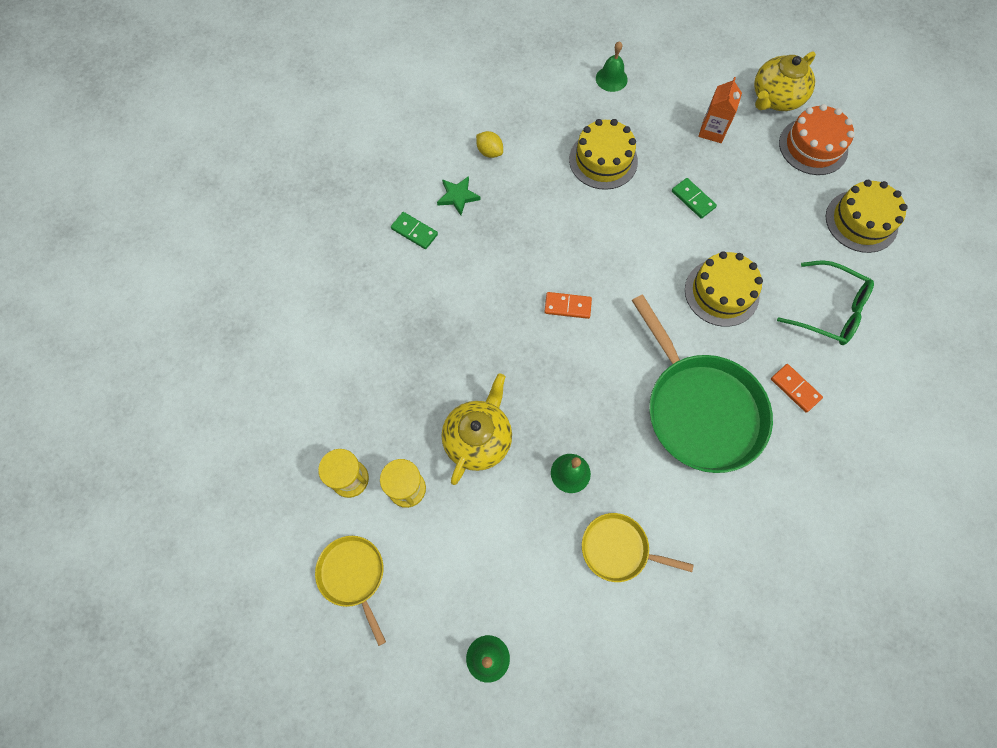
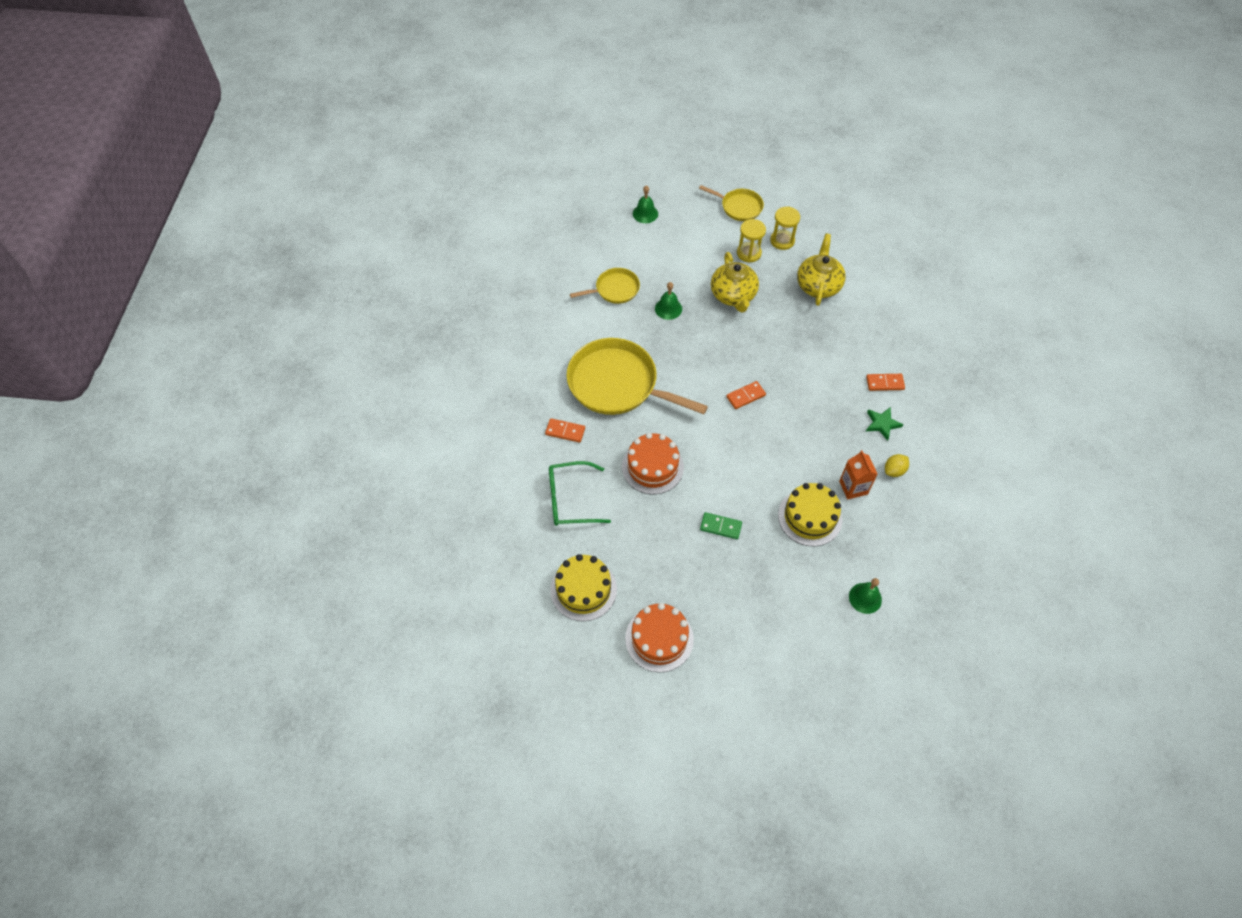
camera: 145 degrees right, 10 degrees down
green domino [391,212,438,249] -> orange domino [866,374,905,391]
yellow lemon [476,131,503,158] -> yellow lemon turned 45 degrees counterclockwise [885,454,909,477]
green pan [632,294,773,473] -> yellow pan [567,338,708,415]
yellow cake [685,251,763,327] -> orange cake [622,433,684,494]
orange carton [698,77,742,143] -> orange carton moved to [839,450,878,499]
yellow teapot [754,51,816,111] -> yellow teapot moved to [797,234,846,306]

